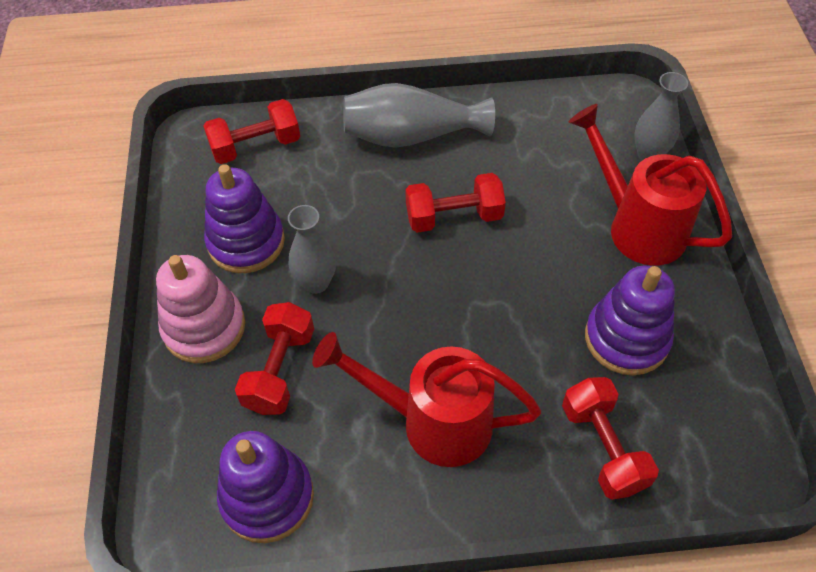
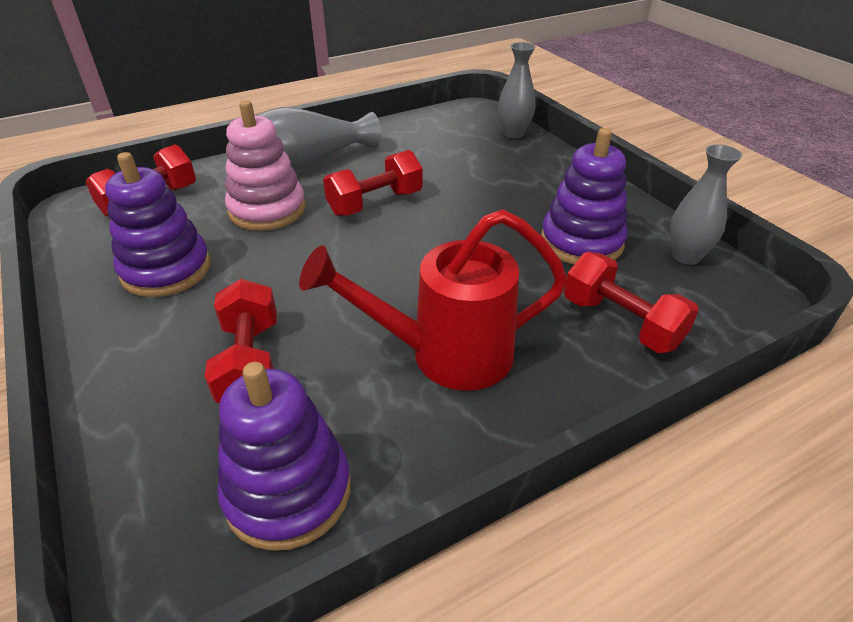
camera: 25 degrees left, 15 degrees down
pink stacking toy [156,255,245,363] -> pink stacking toy moved to [225,100,306,231]
grey vase [288,205,336,294] -> grey vase moved to [670,145,742,265]
red watering can [569,104,732,266] -> none

